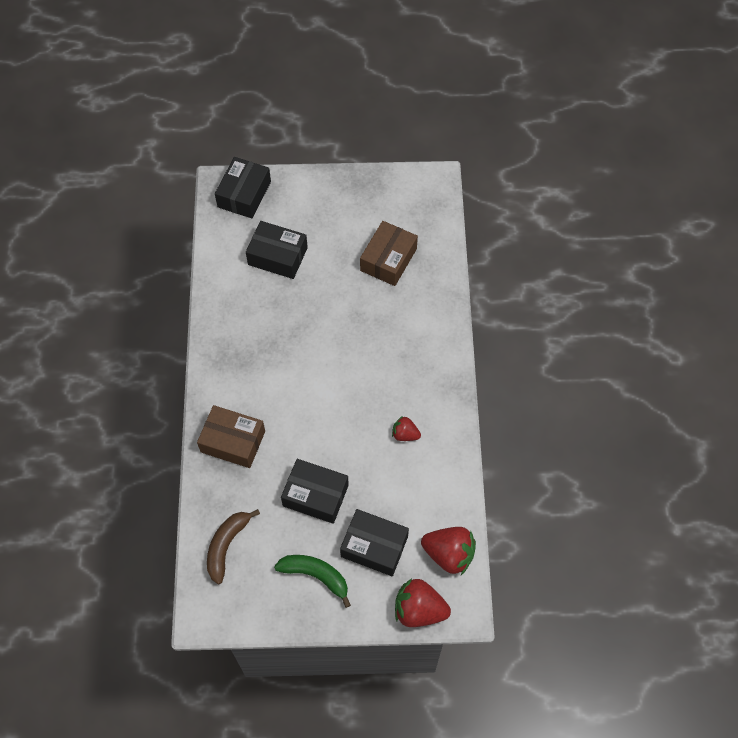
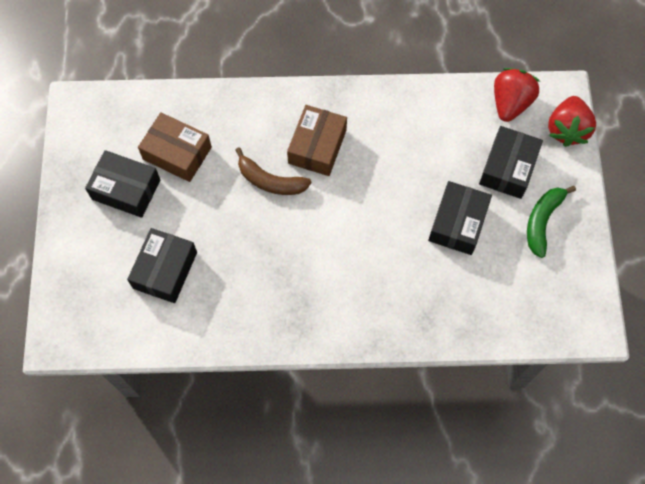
camera: 90 degrees left, 5 degrees up
brown box [197,405,265,468] -> brown box moved to [287,105,347,176]
brown banana [207,509,260,584] -> brown banana moved to [235,147,312,195]
black box [215,157,271,218] -> black box moved to [85,150,160,218]
red strawberry [392,416,421,441] -> none

